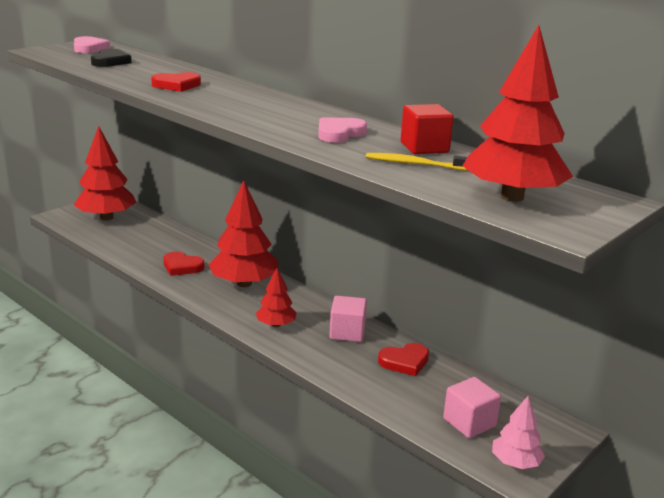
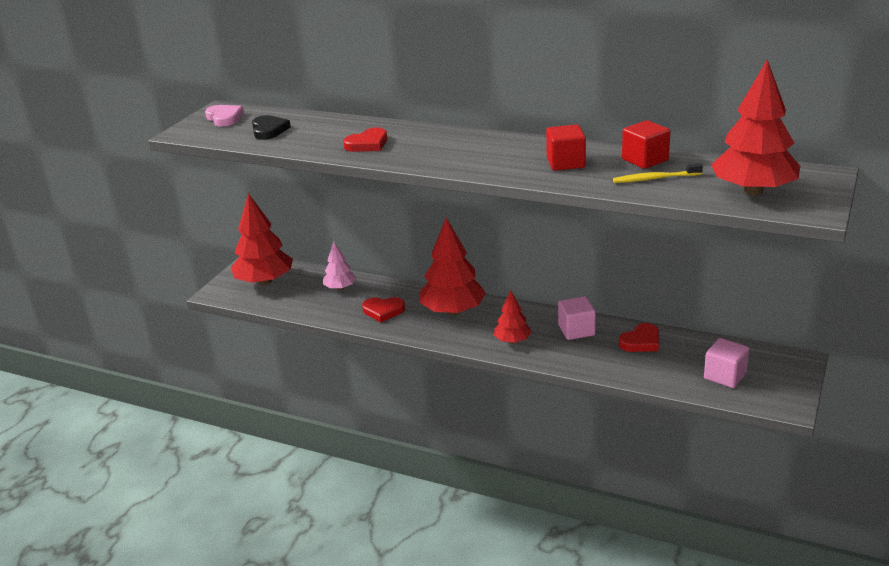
camera: 15 degrees left, 5 degrees up
pink heart [318,118,367,143] -> red cube [546,125,586,171]
pink tree [492,396,545,469] -> pink tree moved to [323,242,356,290]

